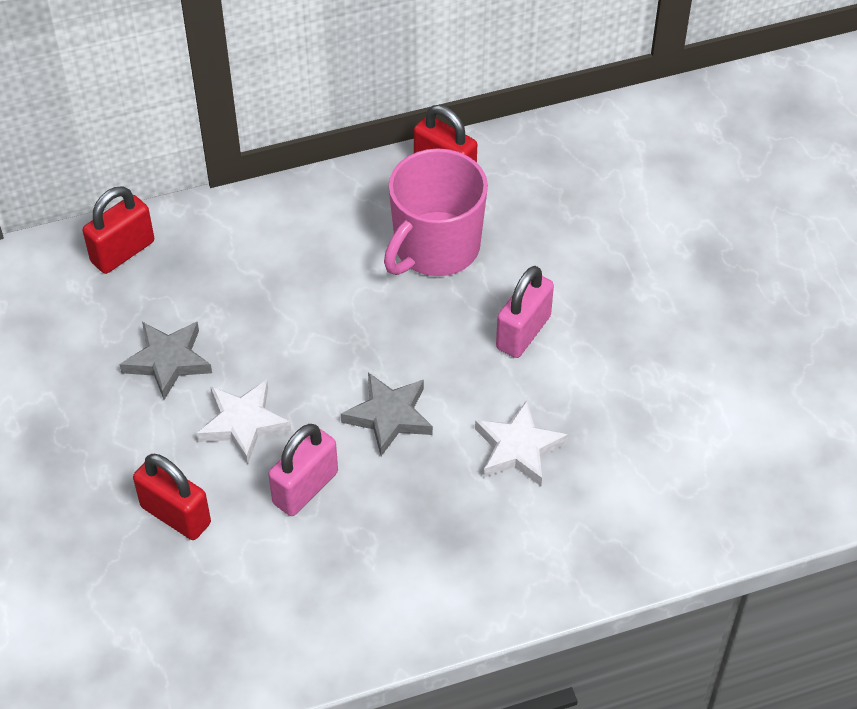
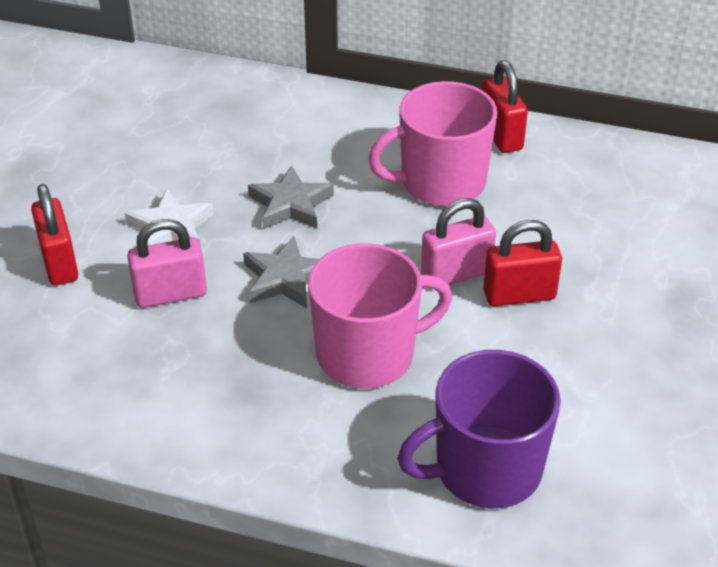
camera: 35 degrees right, 10 degrees down
red padlock [83,186,154,274] -> red padlock moved to [483,220,562,306]
grey star [119,322,212,400] -> grey star moved to [248,165,334,229]
white star [475,400,568,486] -> pink mug [308,243,453,388]
none -> purple mug [397,350,561,508]

